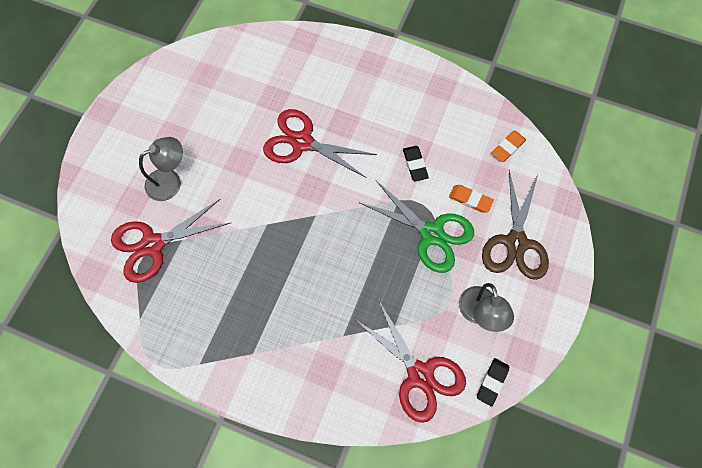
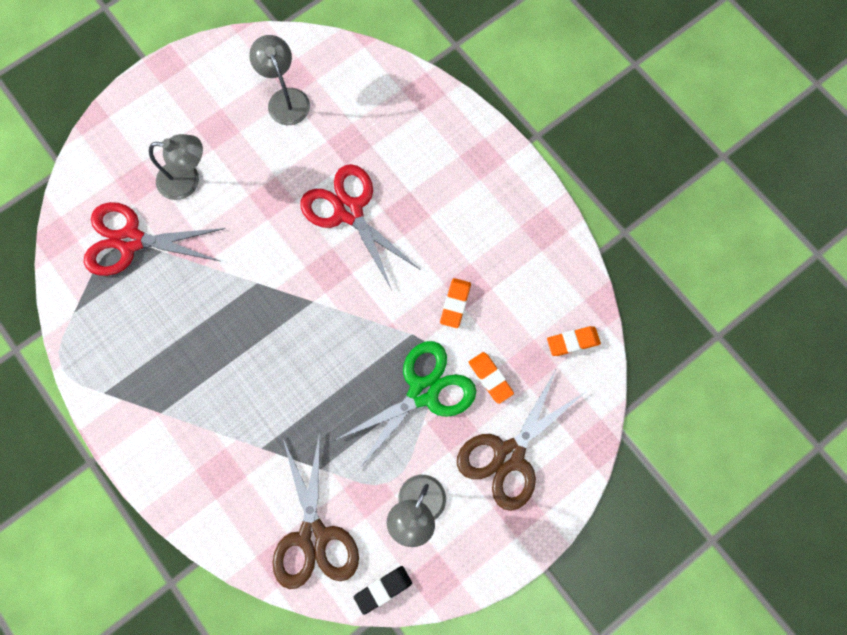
camera: 30 degrees right, 5 degrees up
red scissors [356,299,466,423] -> brown scissors [273,432,359,589]
green scissors [360,181,474,273] -> green scissors turned 105 degrees counterclockwise [334,341,476,470]
black eraser [403,146,429,181] -> orange eraser [440,278,471,328]
none -> grey lamp [249,35,310,125]

